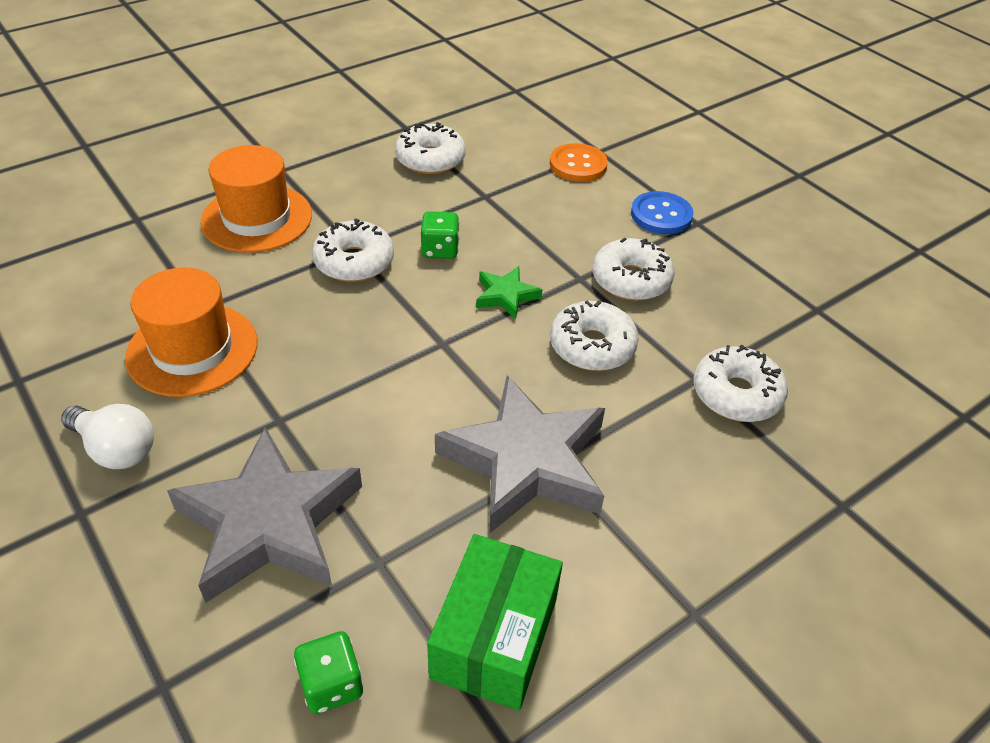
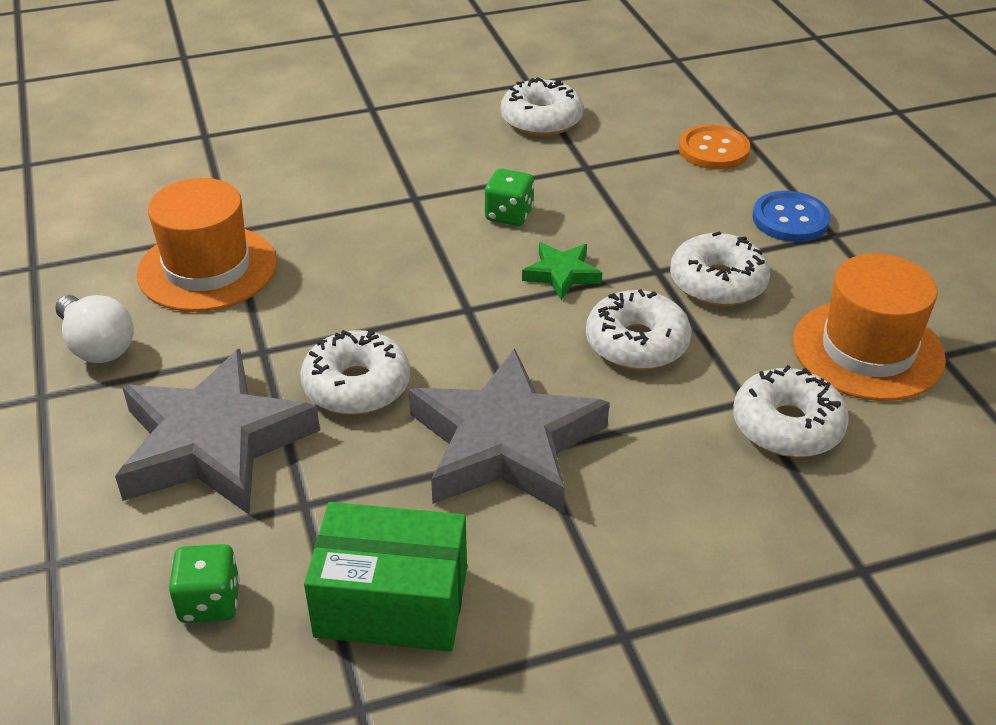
camera: 20 degrees right, 5 degrees down
orange hat [200,145,312,253] -> orange hat moved to [793,254,946,401]
white donut [312,219,394,282] -> white donut moved to [300,329,410,415]
green box [427,534,563,711] -> green box turned 60 degrees clockwise [304,502,467,652]

